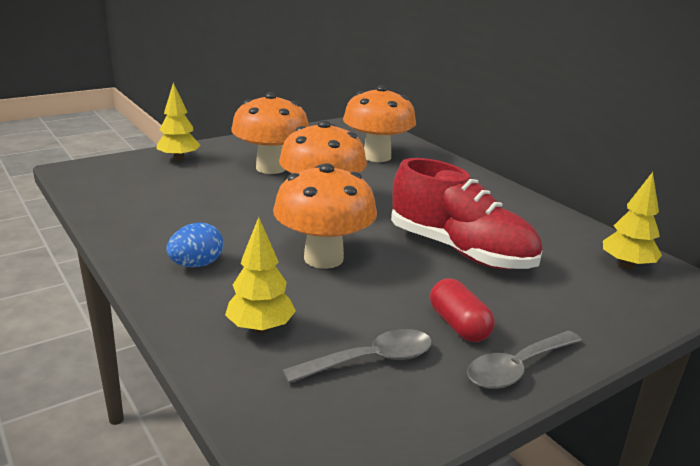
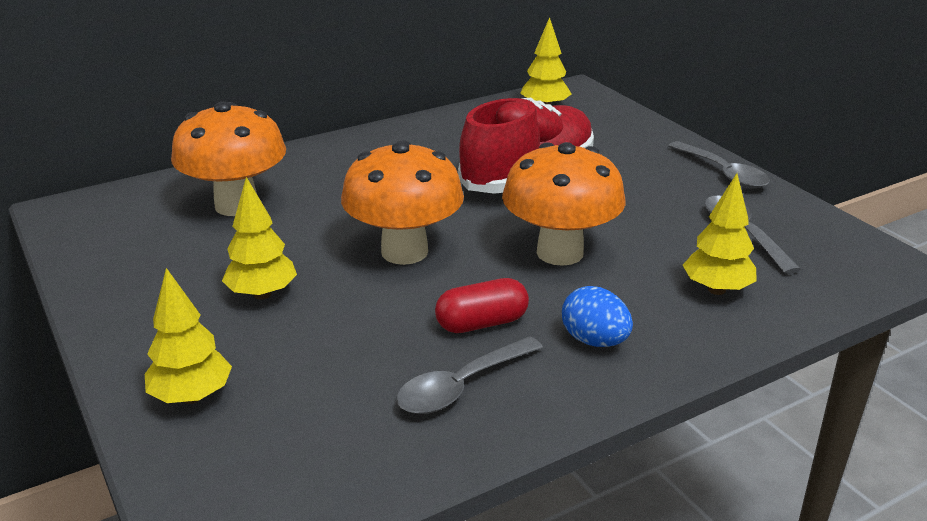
camera: 85 degrees left, 5 degrees up
orange mushroom [231,92,309,174] -> yellow tree [222,177,297,300]
red capsule [430,279,495,342] -> red capsule moved to [435,278,529,333]
none -> grey spoon [396,336,543,414]

